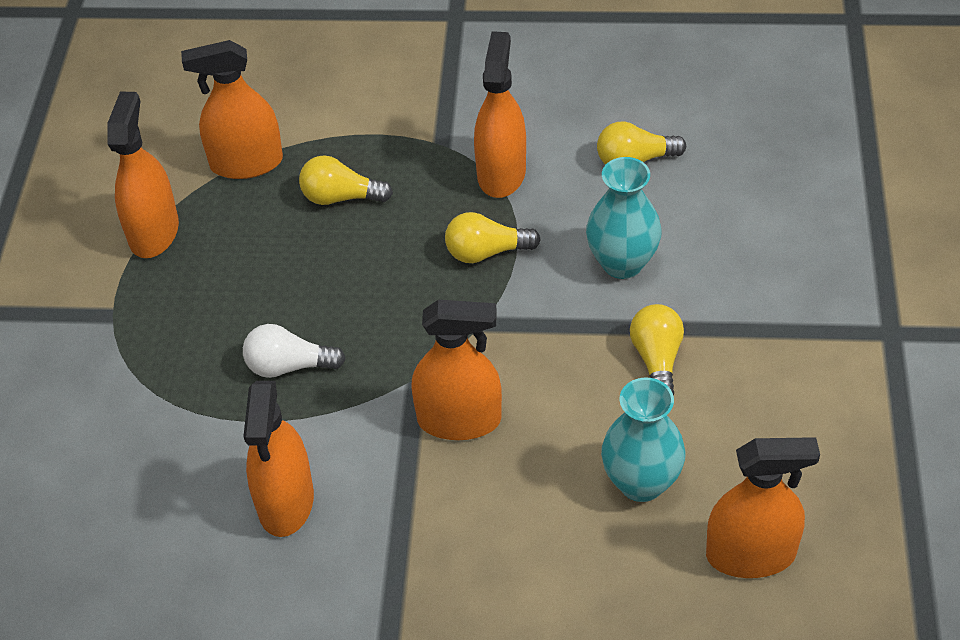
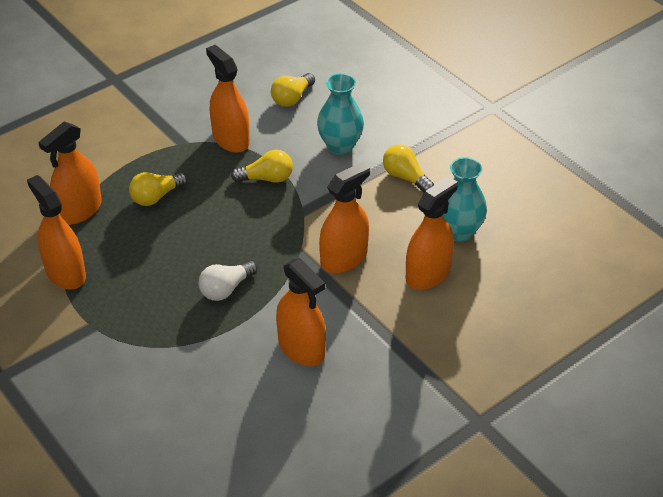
camera: 45 degrees left, 5 degrees down
yellow light bulb [445,212,541,263] -> yellow light bulb turned 135 degrees counterclockwise [231,150,293,183]
orange spray bottle [706,437,820,578] -> orange spray bottle moved to [406,176,458,290]

